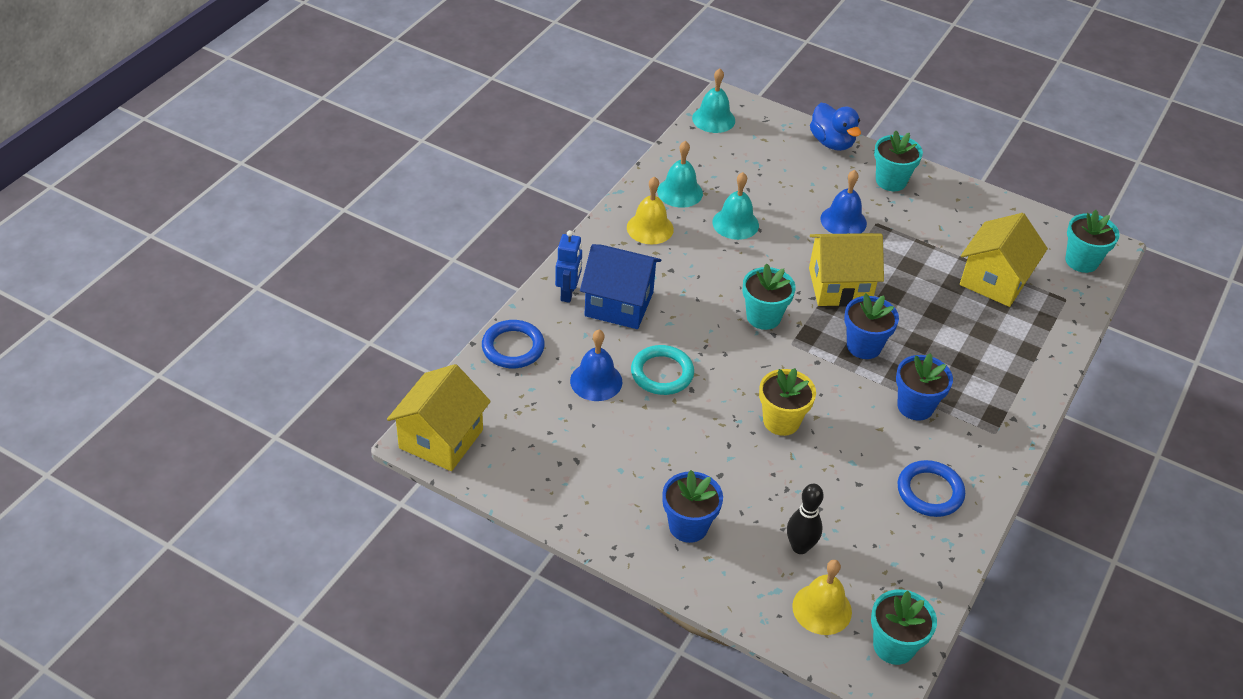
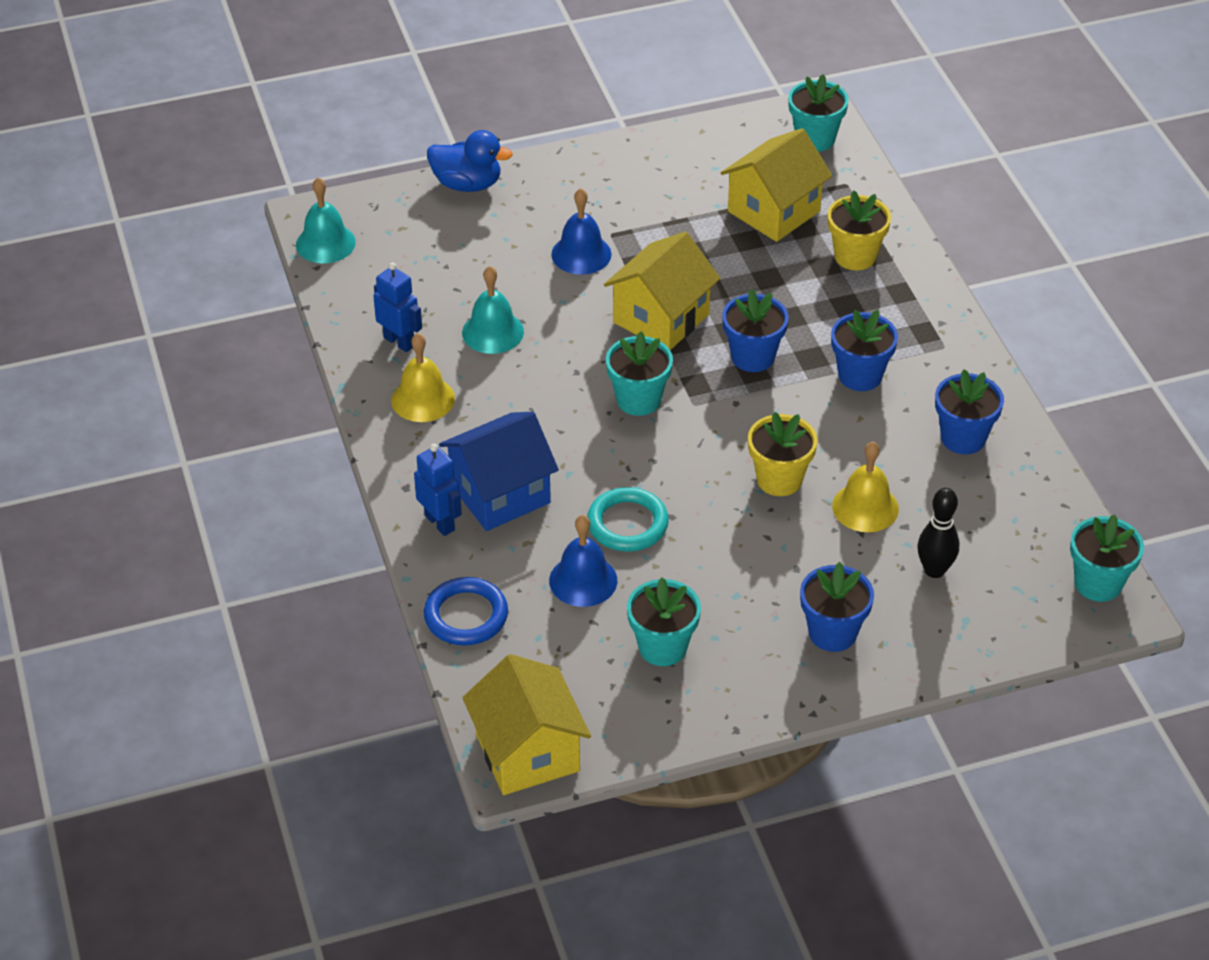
camera: 45 degrees left, 0 degrees up
turquoise bell [657,141,703,208] -> blue robot [373,262,422,352]
yellow bell [792,560,852,635] -> yellow bell moved to [832,442,899,532]
turquoise flower pot [874,130,923,191] -> turquoise flower pot moved to [627,577,701,666]
blue ring [898,460,965,517] -> blue flower pot [935,369,1004,454]
yellow house [960,213,1048,307] -> yellow house turned 60 degrees clockwise [721,128,832,242]
none -> yellow flower pot [828,190,891,270]

